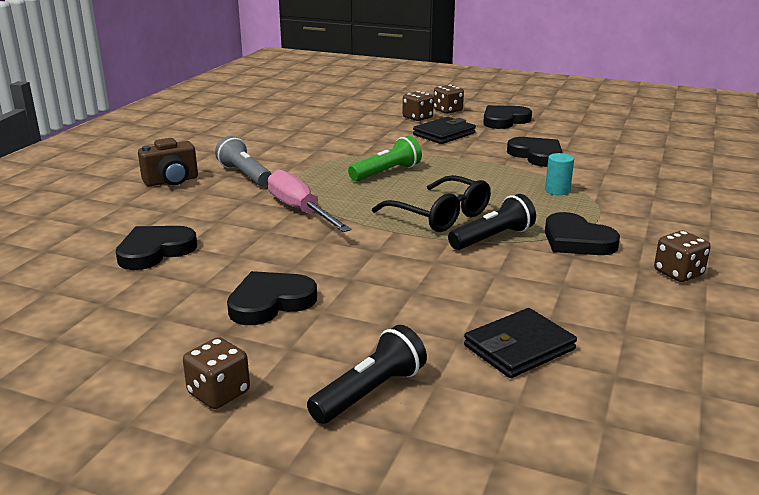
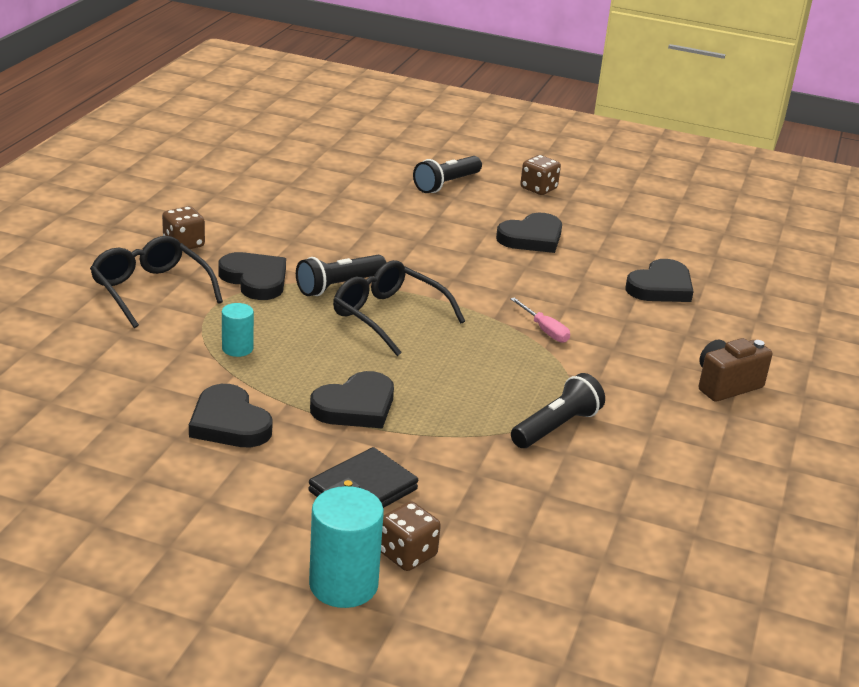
camera: 175 degrees right, 5 degrees up
grey flashlight [215,136,271,186] -> none
pink screwdriver [268,169,351,232] -> pink screwdriver [510,297,570,343], size x0.53
green flashlight [348,136,422,181] -> none
brown dice [433,85,464,114] -> turquoise cylinder [309,486,384,608]
black wallet [464,308,577,378] -> none
black heart [483,105,532,129] -> black heart moved to [310,371,394,429]
none -> black glasses [90,236,223,328]
none -> black flashlight [511,373,605,448]

